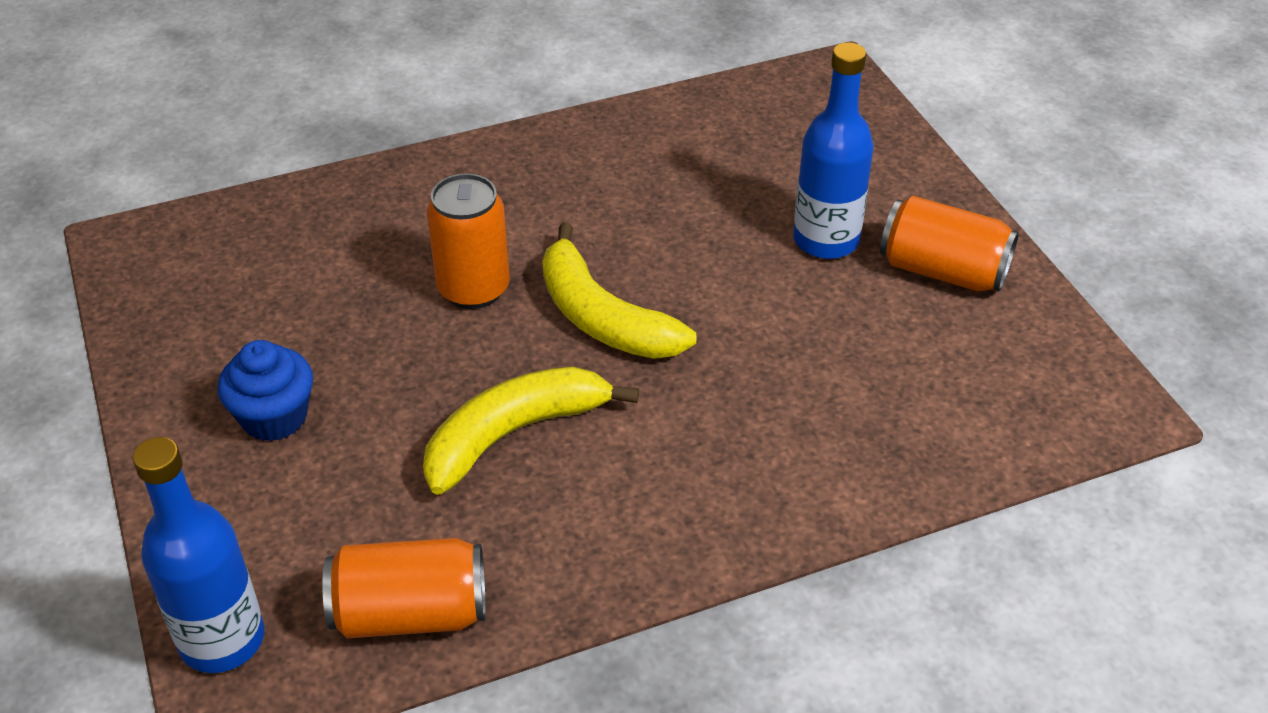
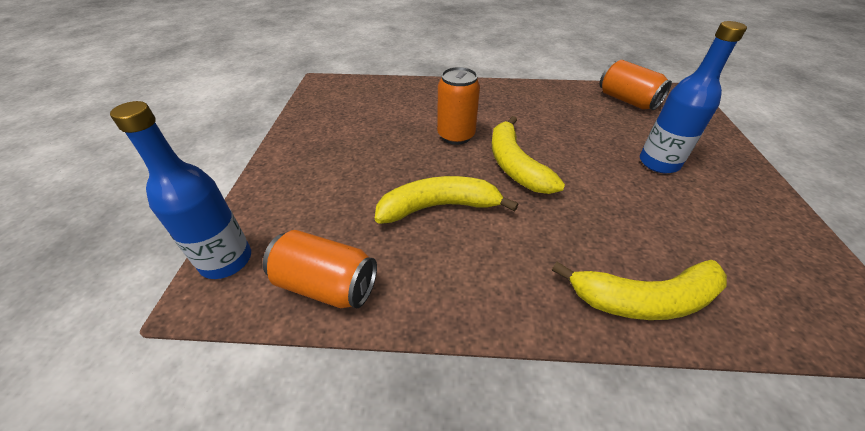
camera: 25 degrees right, 0 degrees up
blue cupcake [218,340,313,441] -> none
orange can [880,195,1019,292] -> orange can moved to [599,60,672,110]
none -> yellow banana [552,260,727,320]

